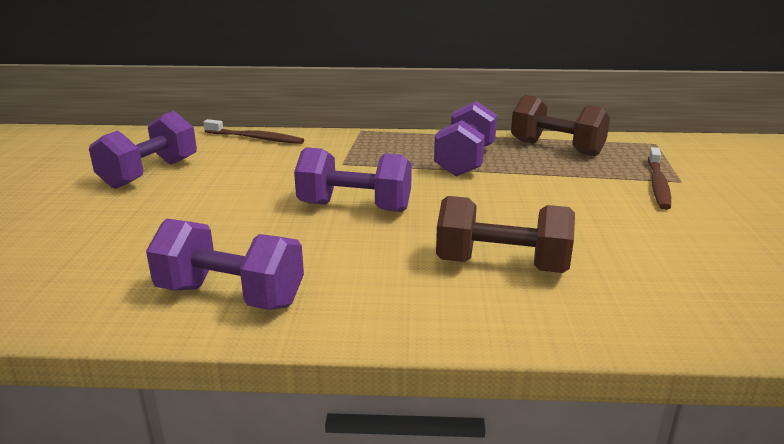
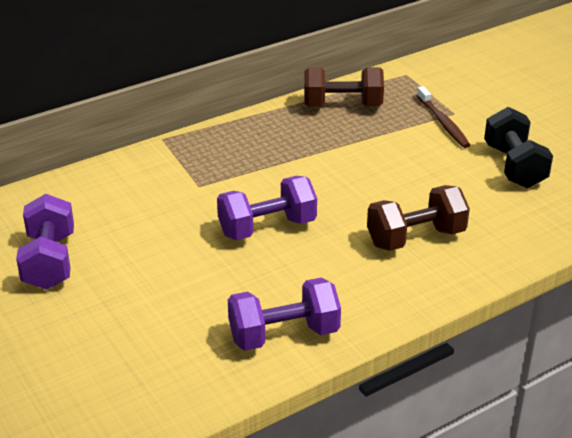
camera: 35 degrees left, 10 degrees up
brown toothbrush [203,119,304,144] -> none
purple dumbbell [434,101,497,176] -> none
none -> black dumbbell [484,107,553,188]

